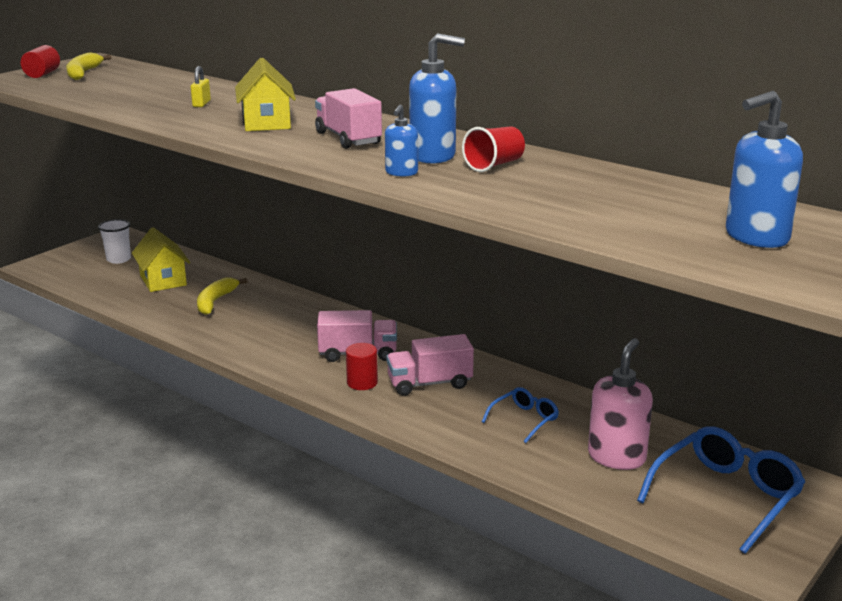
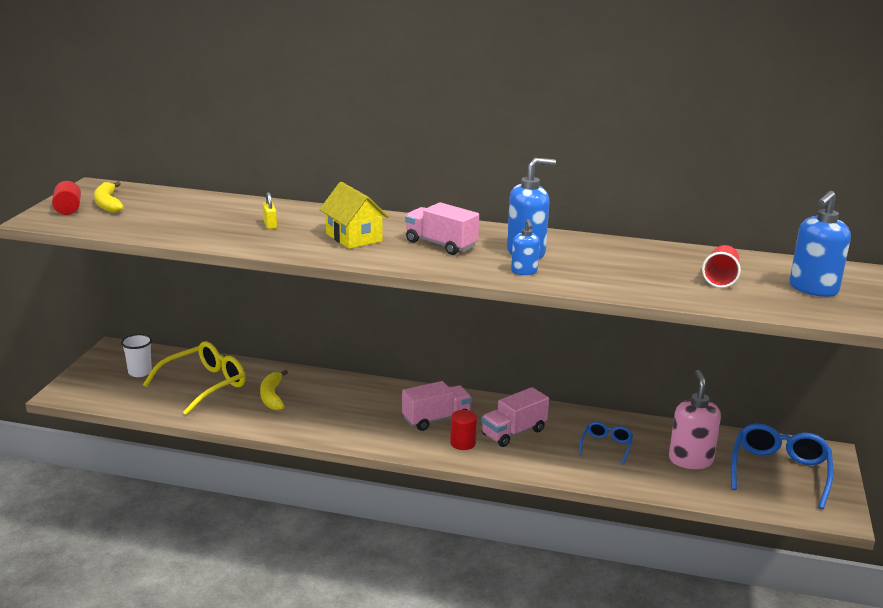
camera: 25 degrees left, 0 degrees up
yellow house [132,227,190,292] -> yellow glasses [143,341,245,415]
red cup [462,127,525,172] -> red cup moved to [702,245,741,288]

